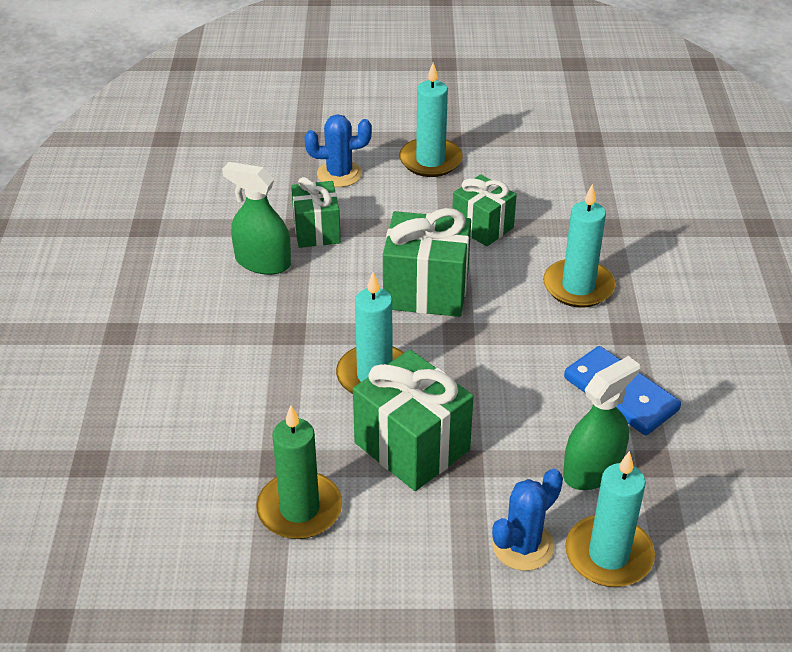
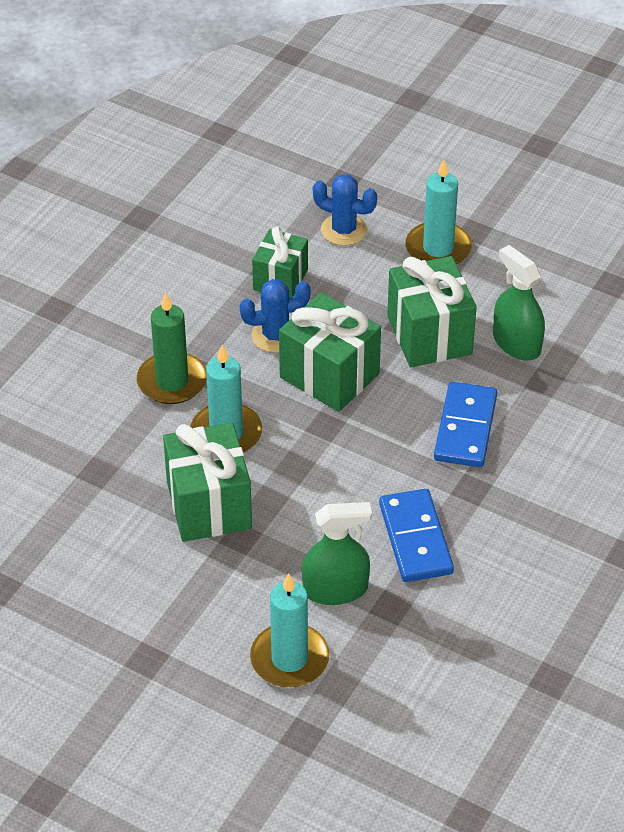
camera: 30 degrees right, 5 degrees up
green spray bottle [222,162,291,275] -> green spray bottle moved to [493,245,545,361]
green candle [256,405,342,539] -> green candle moved to [137,292,207,404]
green gift [452,174,517,246] -> green gift [387,256,477,367], size x1.55
blue cactus [492,469,563,571] -> blue cactus moved to [240,279,311,353]
turquoise candle [543,184,615,307] -> blue domino [434,382,497,467]

